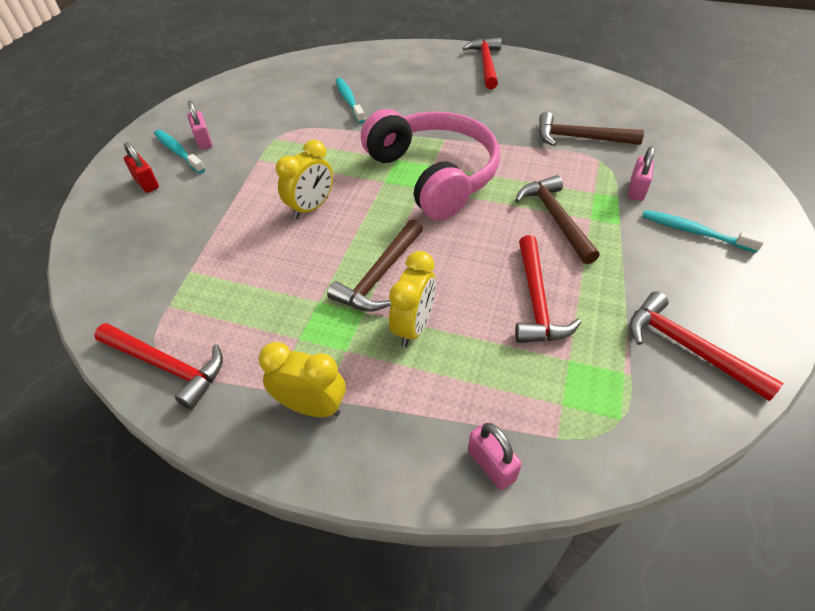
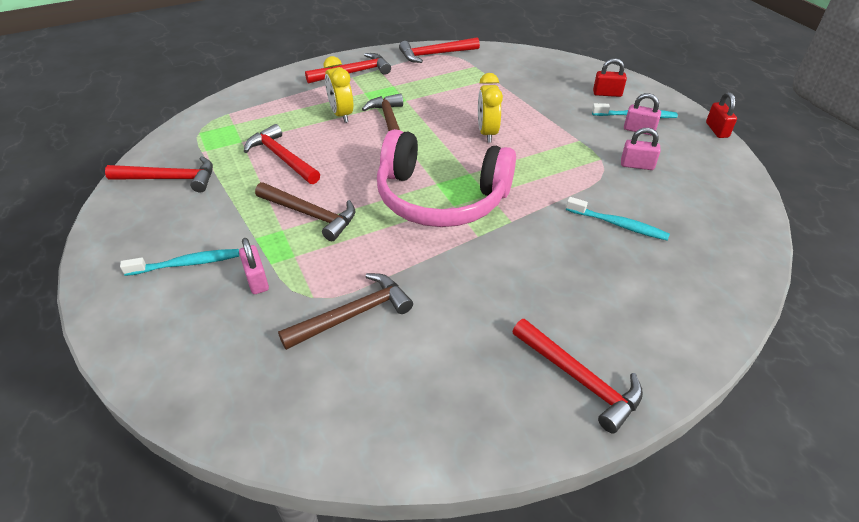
camera: 135 degrees right, 5 degrees down
yellow clock [259,342,346,417] -> red hammer [305,53,391,84]
pink padlock [468,423,522,490] -> pink padlock moved to [621,128,661,170]
none -> red padlock [706,92,737,138]

